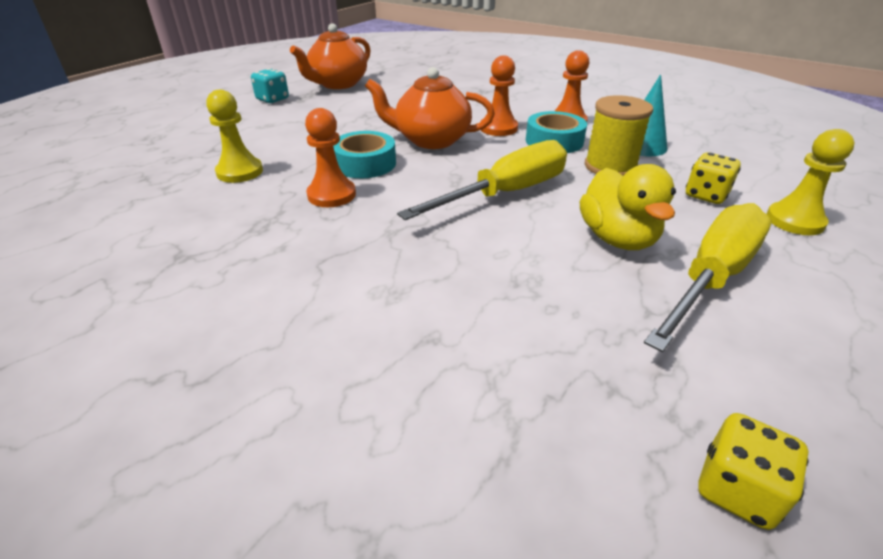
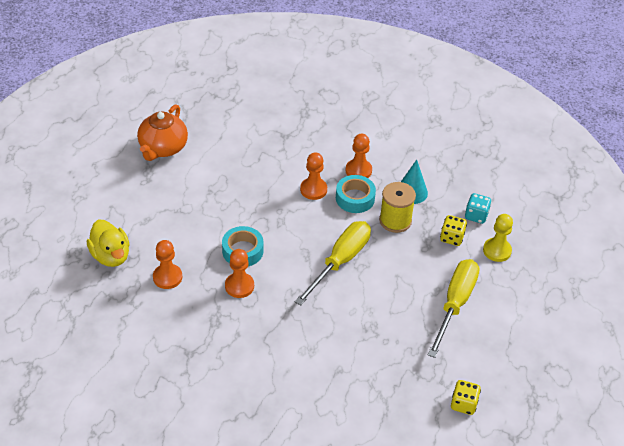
camera: 20 degrees left, 10 degrees up
yellow pawn [206,90,263,183] -> orange pawn [153,240,182,289]
turquoise dice [251,68,289,103] -> turquoise dice moved to [465,193,492,224]
orange teapot [365,67,495,149] -> none
yellow duck [580,164,676,250] -> yellow duck moved to [87,220,130,267]

